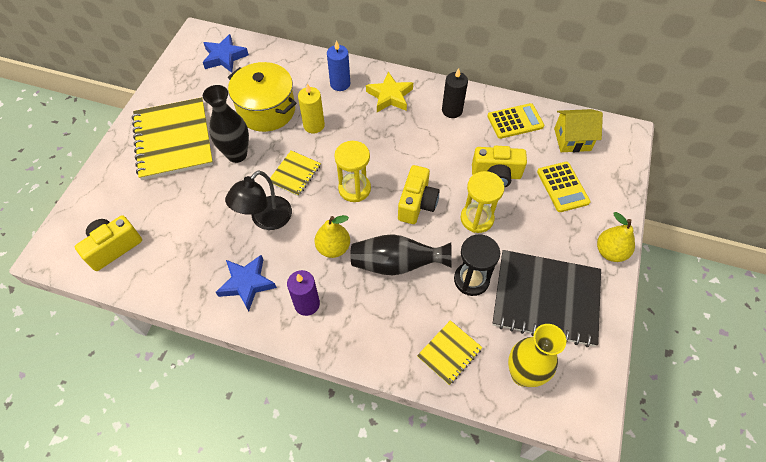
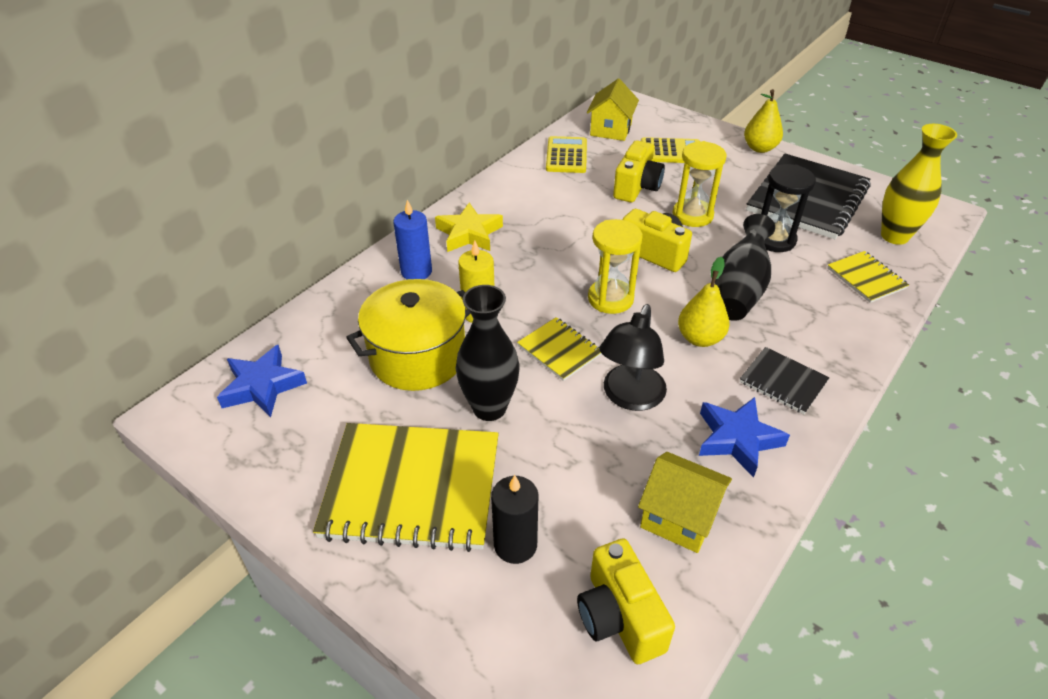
camera: 70 degrees left, 15 degrees down
black lamp [225,170,292,230] -> black lamp turned 60 degrees clockwise [600,304,667,411]
purple candle [287,270,320,316] -> black notebook [740,347,830,414]
black candle [442,68,468,118] -> black candle moved to [491,475,538,564]
none -> yellow house [638,452,732,553]

